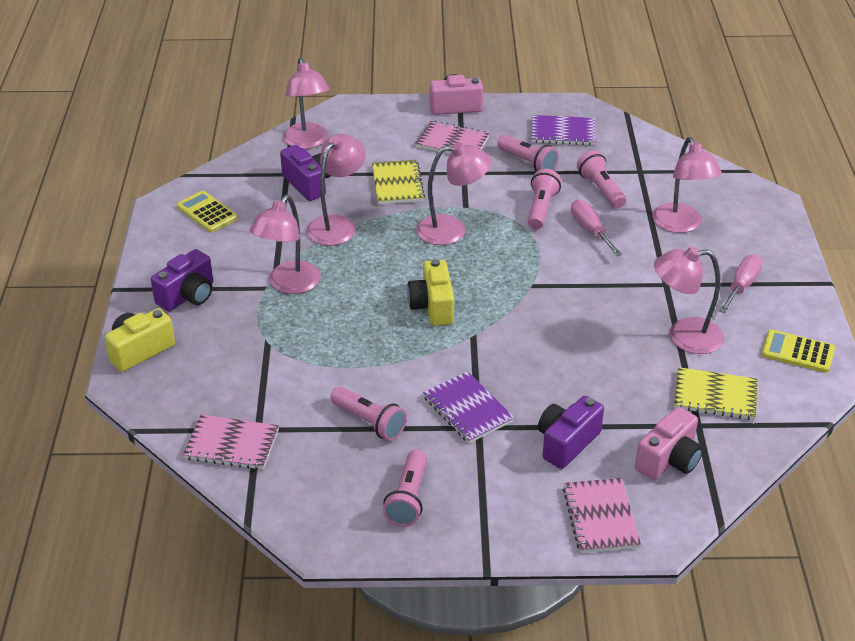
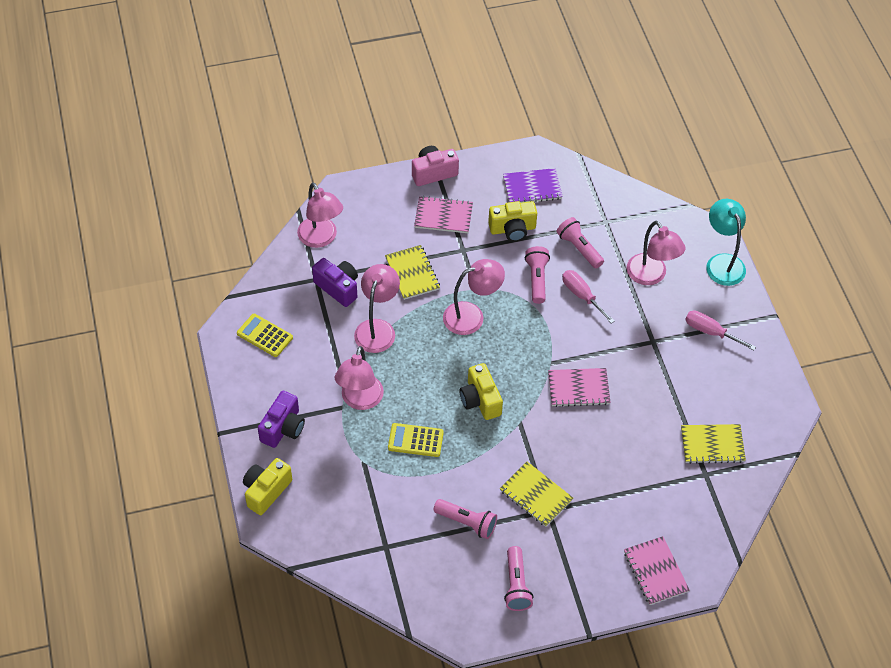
camera: 15 degrees left, 15 degrees up
pink notebook [183,414,279,470] -> pink notebook moved to [548,368,610,407]
purple notebook [423,371,514,443] -> yellow notebook [500,462,573,527]
pink flashlight [497,135,559,172] -> yellow camera [488,201,537,242]
purple camera [538,396,604,469] -> none
pink camera [635,407,703,480] -> none
pink lamp [654,246,724,354] -> none
pink screwdriver [719,254,763,313] -> pink screwdriver turned 75 degrees counterclockwise [685,310,756,350]
yellow calculator [761,330,835,373] -> yellow calculator moved to [388,423,444,457]
none -> turquoise lamp [706,199,746,286]

